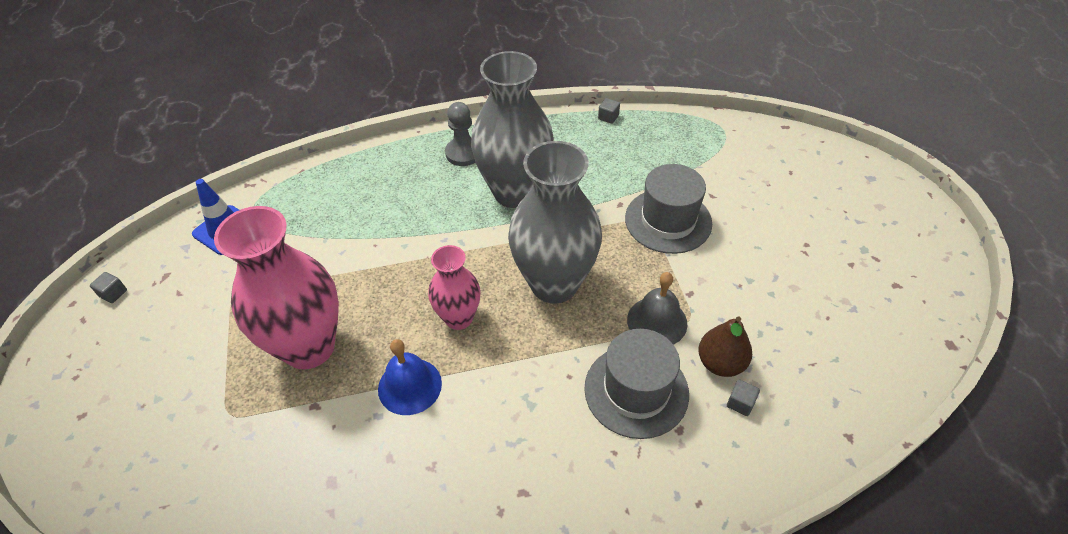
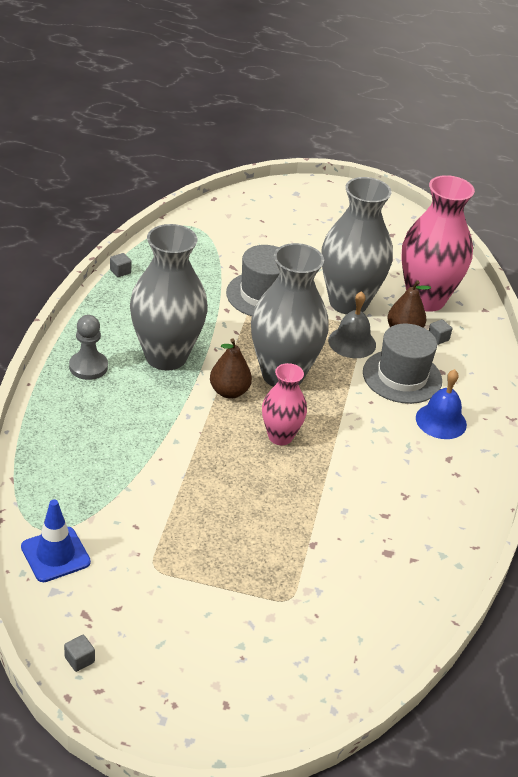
camera: 70 degrees left, 10 degrees down
pink vase [214,206,339,369] -> pink vase moved to [402,175,475,312]
blue bell [378,339,442,415] -> blue bell moved to [416,369,467,439]
none -> brown pear [210,338,252,399]
none -> grey vase [321,177,393,314]

